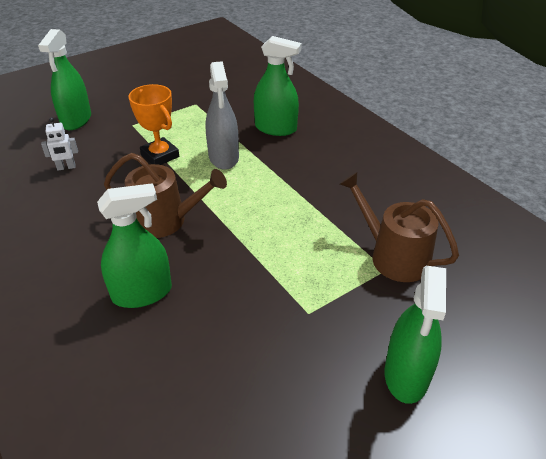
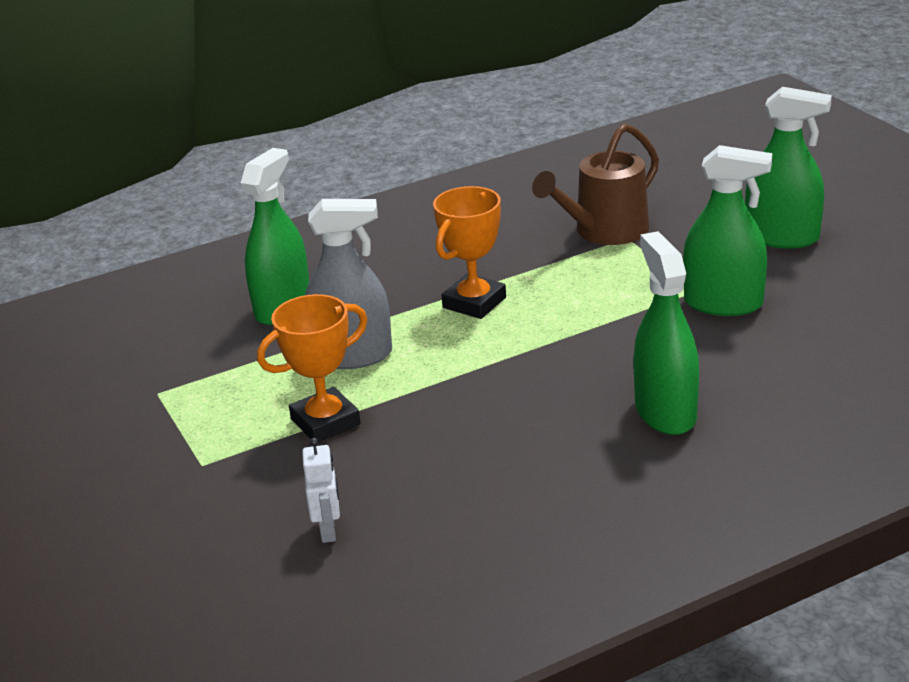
camera: 80 degrees left, 10 degrees down
green spray bottle [38,29,91,130] -> green spray bottle moved to [683,145,772,316]
brown watering can [104,153,227,238] -> none
none -> orange trophy [433,186,506,319]

